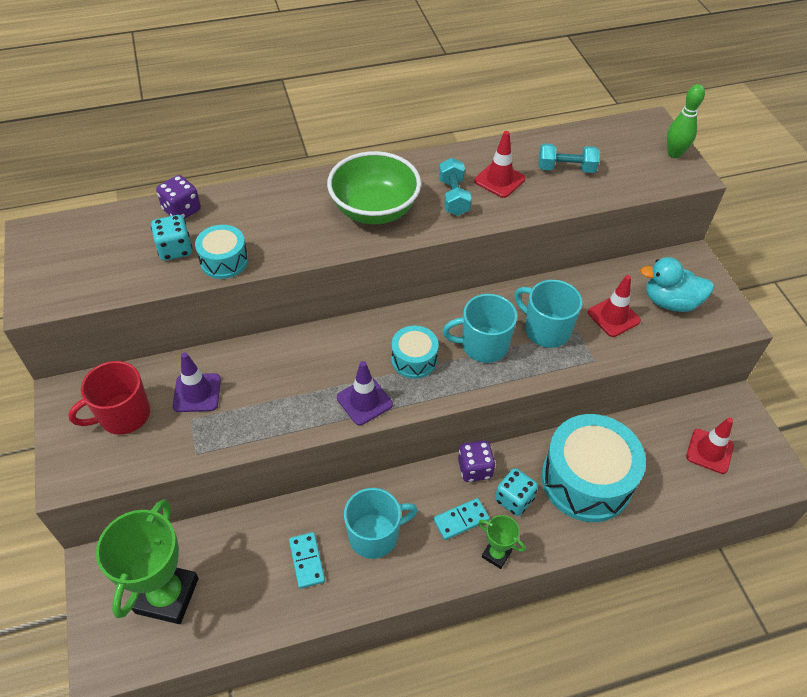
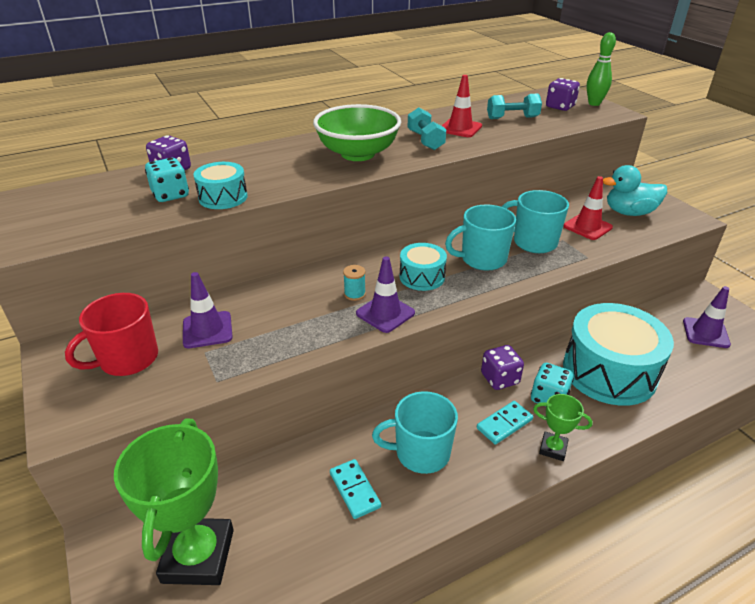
camera: 10 degrees left, 15 degrees down
turquoise mug [344,488,418,559] -> turquoise mug turned 150 degrees counterclockwise [372,391,458,474]
red traffic cone [686,417,734,474] -> purple traffic cone [683,286,731,348]
none -> turquoise spool [343,265,366,301]
none -> purple dice [546,78,580,111]

